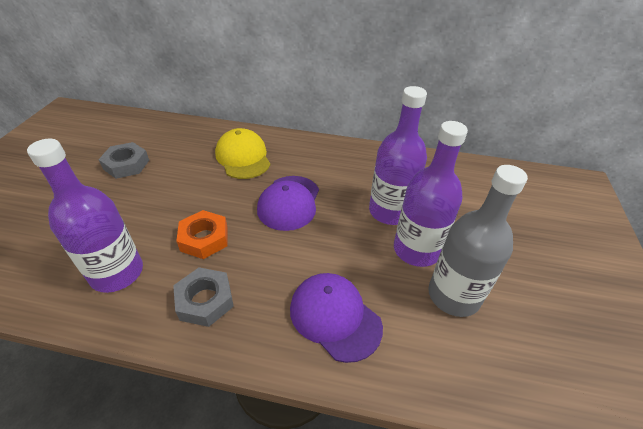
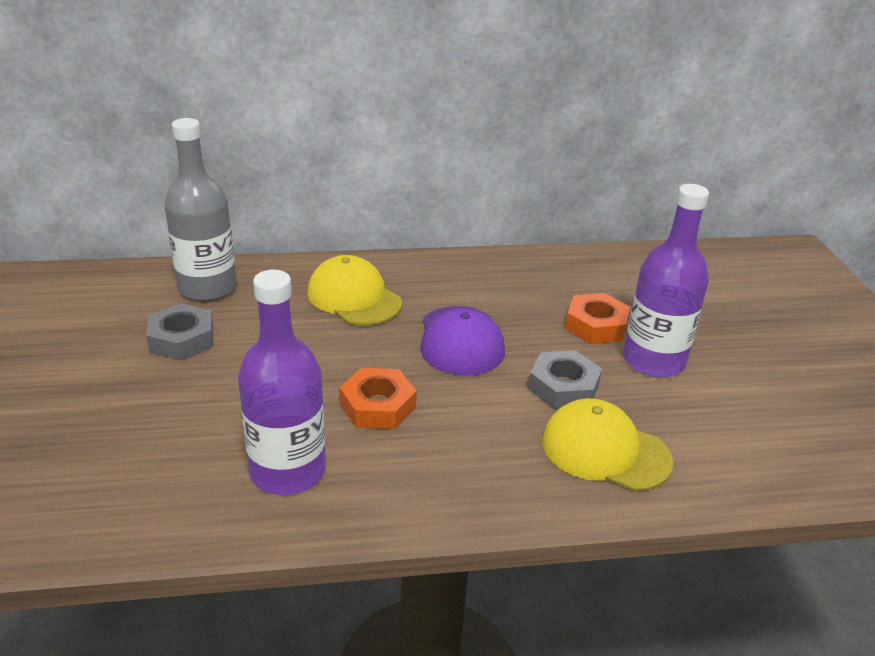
camera: 20 degrees left, 10 degrees down
grey nut [173,267,234,327] -> grey nut moved to [528,350,602,409]
purple cap [290,273,383,363] -> yellow cap [542,398,673,491]
purple bottle [369,86,427,225] -> orange nut [565,293,630,344]
grey bottle [428,165,528,317] -> grey bottle moved to [165,118,237,301]

